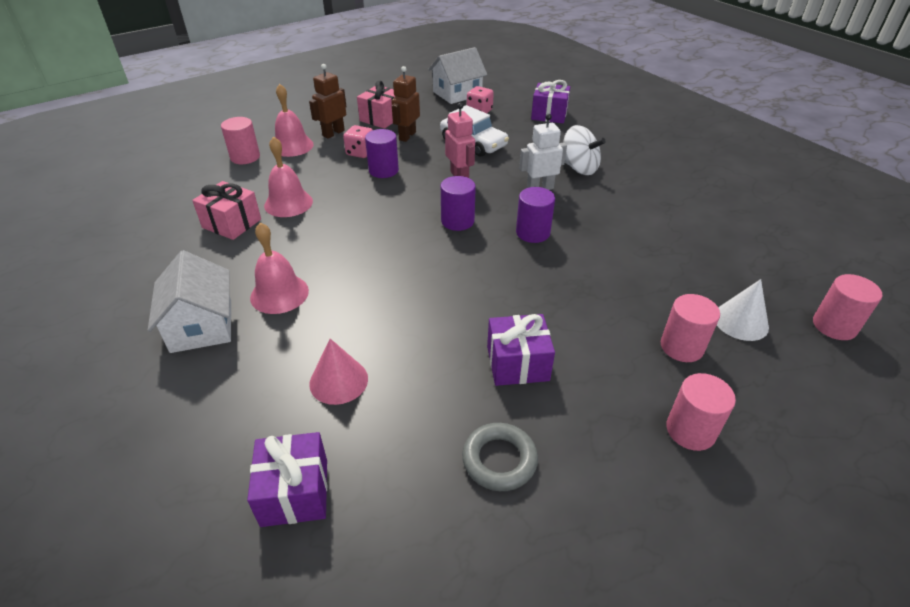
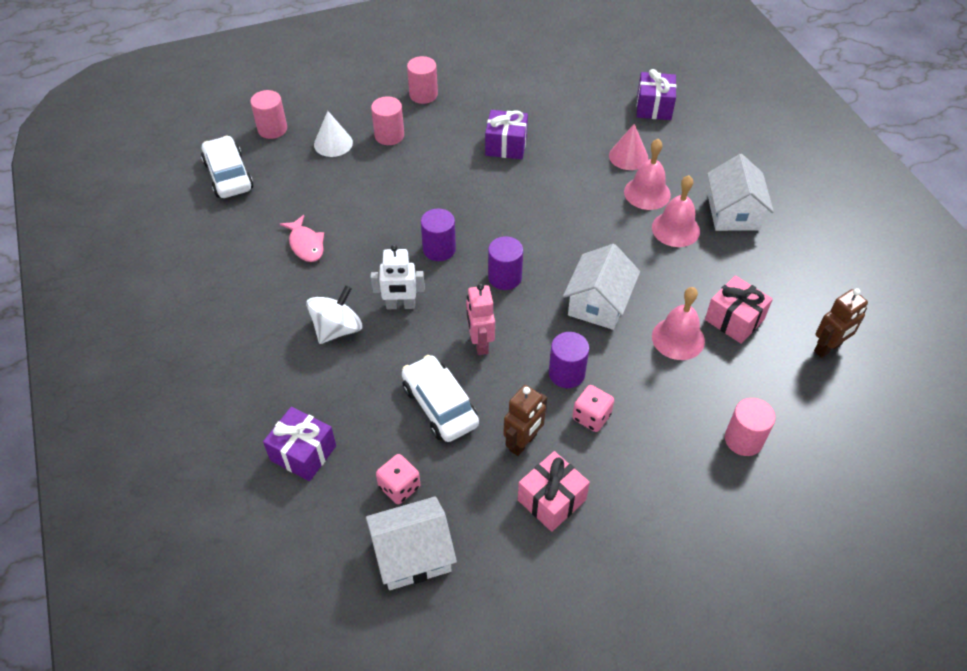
camera: 165 degrees left, 10 degrees up
pink bell [275,84,314,157] -> pink bell moved to [624,139,671,210]
brown robot [309,64,347,139] -> brown robot moved to [814,288,868,358]
grey ring [462,423,538,491] -> none
white spinning top [563,125,606,175] -> white spinning top turned 75 degrees clockwise [306,285,362,344]
none -> white car [201,136,253,198]
none -> pink fish [280,215,324,262]
none -> white house [563,244,640,330]

